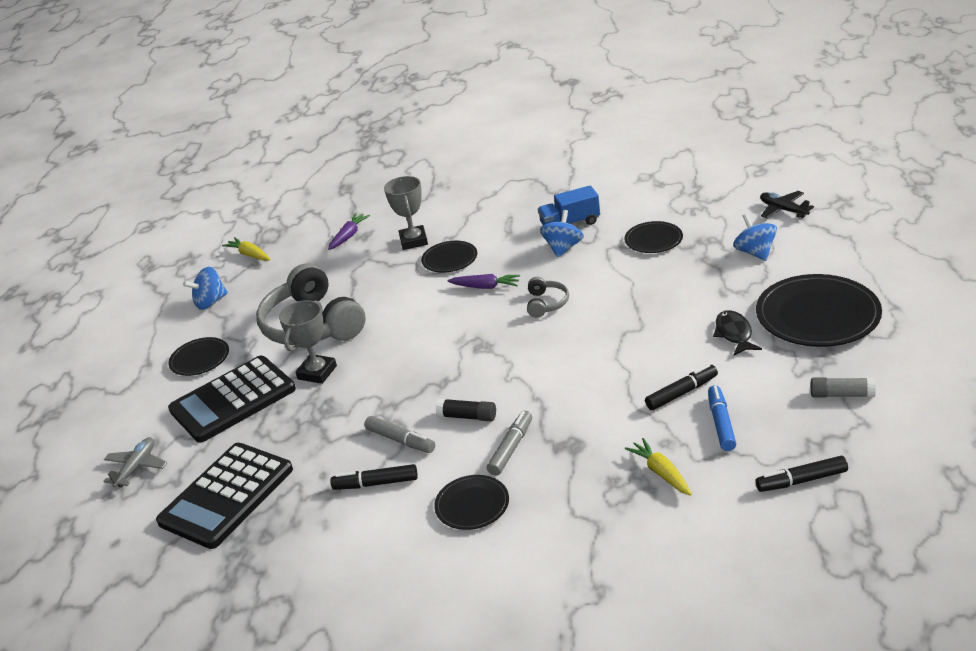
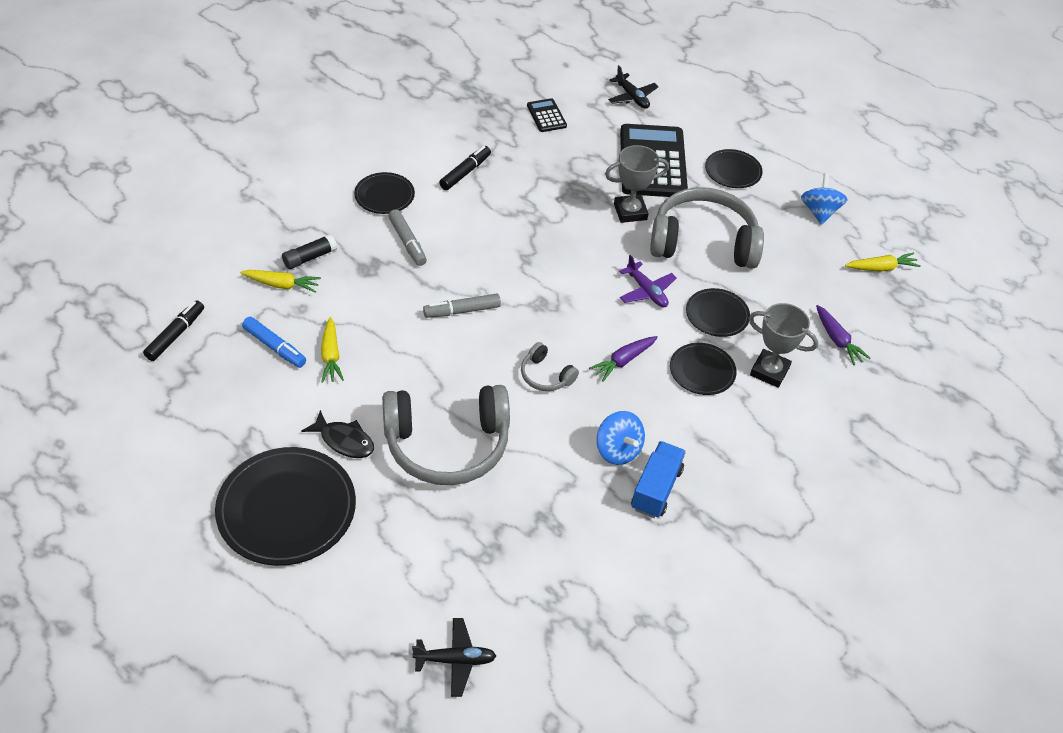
camera: 120 degrees right, 15 degrees up
grey plane [103,437,167,488] -> black plane [608,65,658,109]
black calculator [156,443,293,549] -> black calculator [527,98,567,132], size x0.46
grey trophy [279,300,337,384] -> grey trophy turned 75 degrees counterclockwise [605,145,669,223]
grey marker [365,416,435,453] -> grey marker moved to [423,294,501,318]
black glue stick [436,399,496,422] -> black glue stick moved to [282,234,337,269]
black plate [624,221,683,253] -> black plate moved to [686,288,750,337]
black marker [645,364,718,410] -> yellow carrot [321,317,344,383]
blue spinning top [733,214,777,261] -> none
grey glue stick [811,377,876,398] -> none
none -> grey headphones [382,385,510,485]
none -> purple plane [619,255,677,307]

